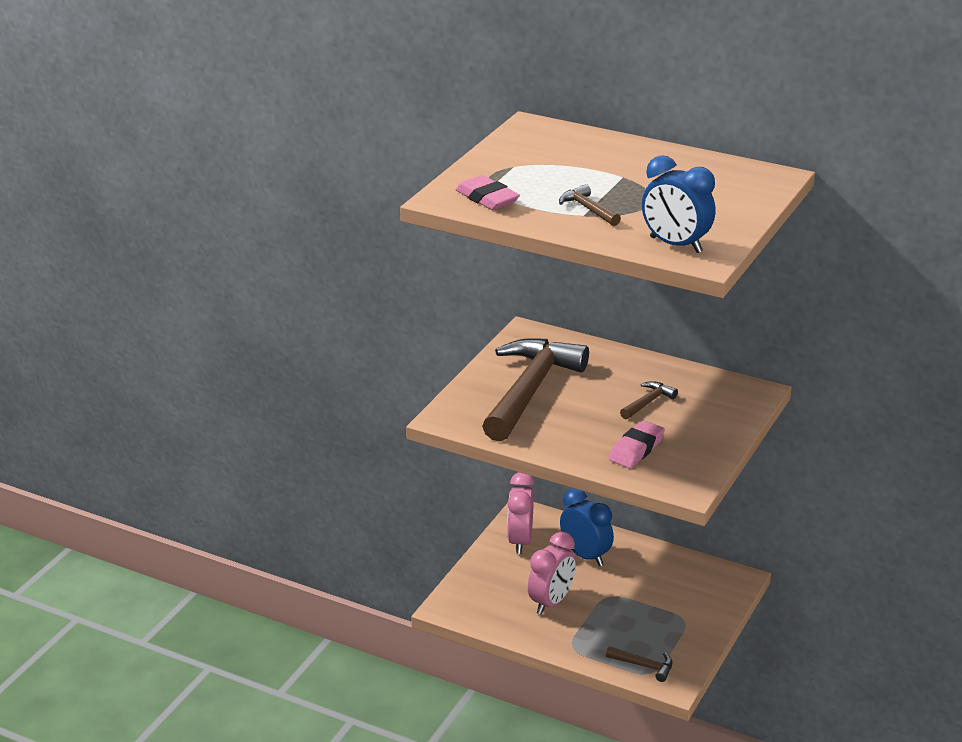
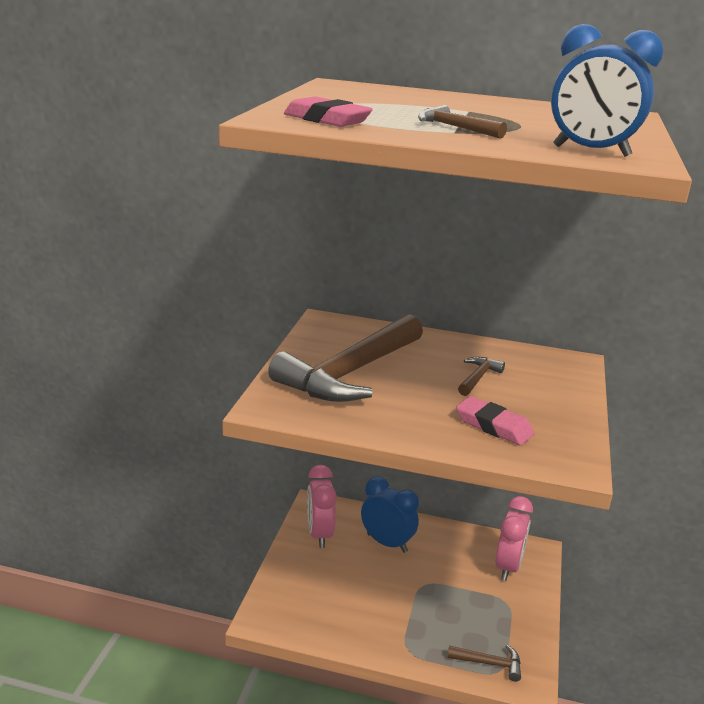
camera: 15 degrees left, 5 degrees down
brown hammer [482,338,589,442] -> brown hammer turned 150 degrees counterclockwise [268,314,423,402]
pink clock [528,532,576,615] -> pink clock moved to [495,496,533,581]
pink eraser [608,420,665,468] -> pink eraser turned 75 degrees counterclockwise [456,396,534,446]

